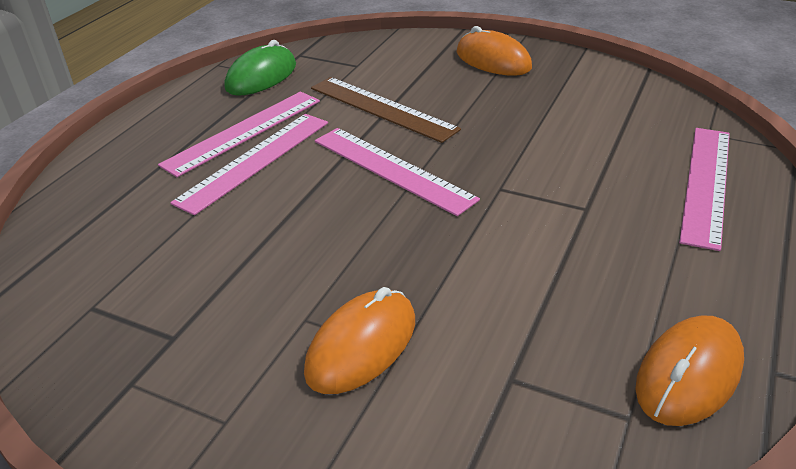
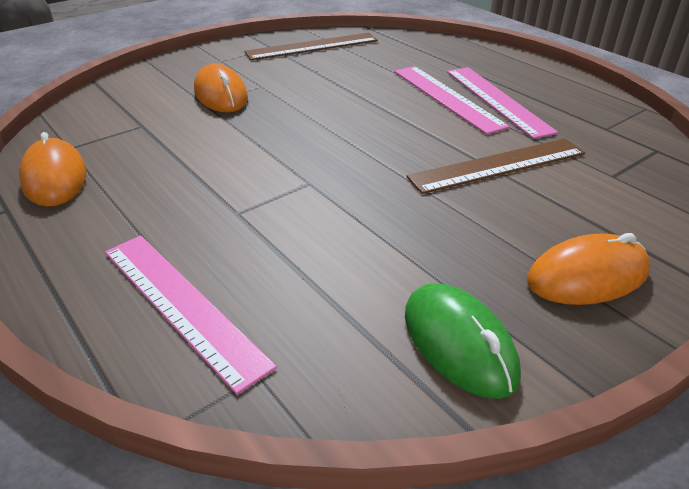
camera: 115 degrees right, 0 degrees up
green mouse [225,40,296,96] -> green mouse moved to [405,283,521,399]
pink ruler [315,128,480,216] -> none
none -> brown ruler [244,33,378,60]

